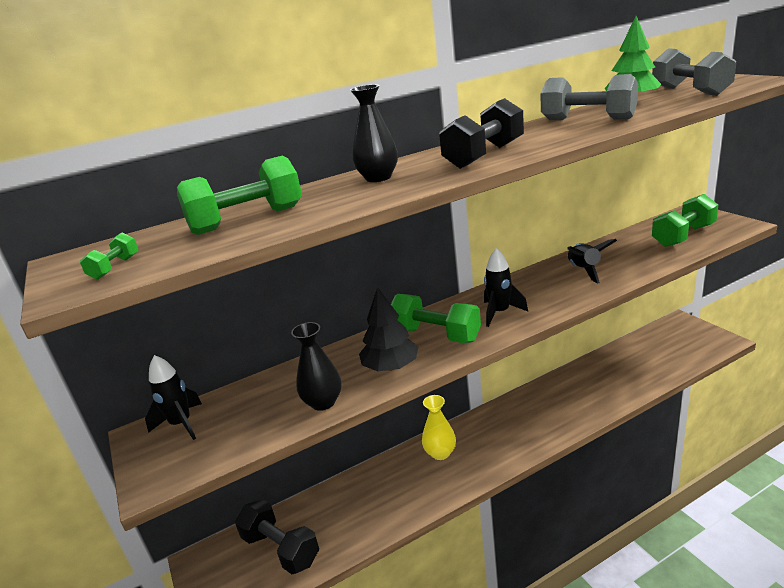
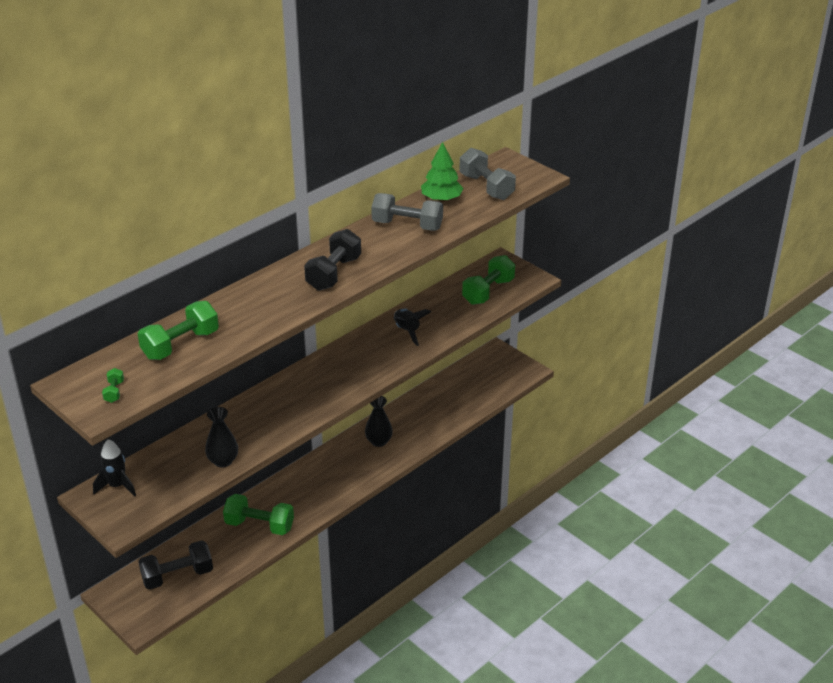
camera: 20 degrees left, 10 degrees up
black dumbbell [235,499,319,574] -> black dumbbell turned 45 degrees counterclockwise [138,540,213,590]
black vase [350,84,398,182] -> black vase moved to [365,396,393,447]
black tree [359,287,418,371] -> none
green dumbbell [391,294,481,343] -> green dumbbell moved to [223,494,294,535]
yellow vase [422,395,456,460] -> none
black rocket [484,248,528,327] -> none

